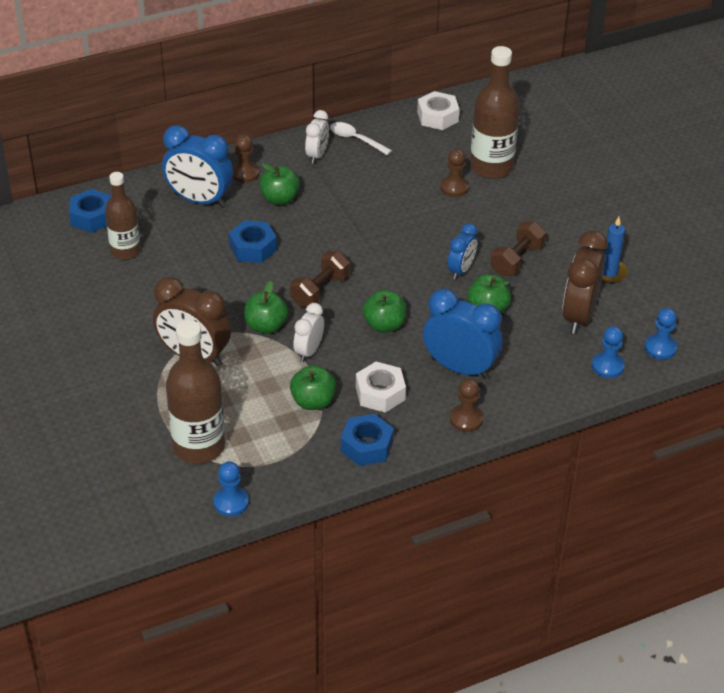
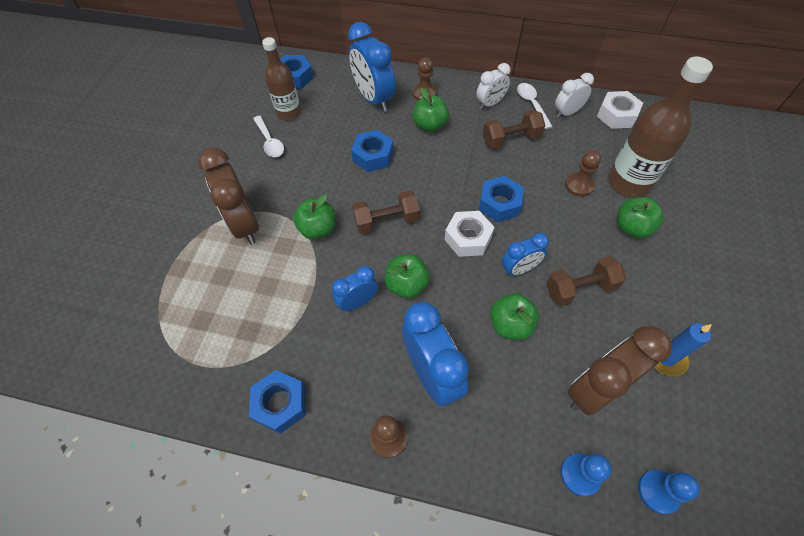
camera: 40 degrees right, 15 degrees up
brown bottle [166,320,225,464] -> none
blue pawn [213,461,249,516] -> none
green apple [290,365,336,410] -> green apple moved to [617,197,664,238]
white clock [293,303,324,362] -> white clock moved to [555,73,594,118]
white nut [356,362,406,413] -> white nut moved to [445,211,494,257]
none -> white spoon [253,116,284,157]
none -> blue clock [332,266,378,312]
none -> blue nut [479,176,524,222]
none -> brown dumbbell [483,110,545,149]

